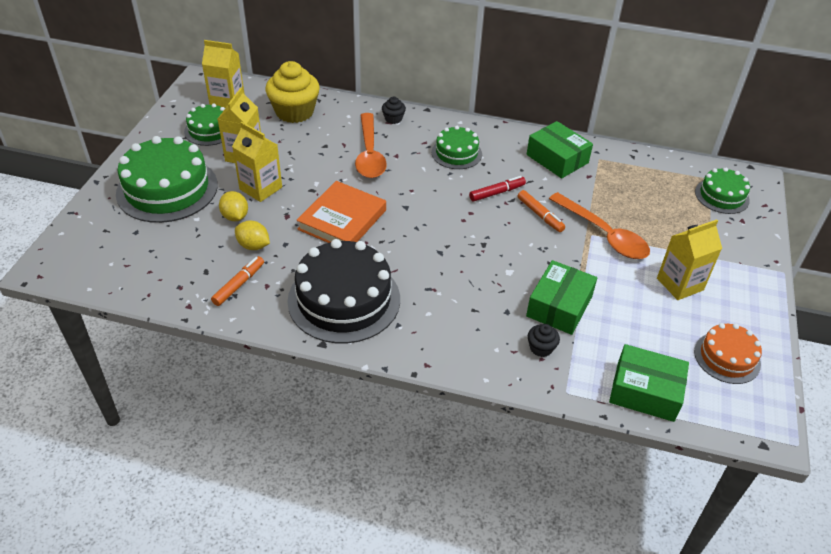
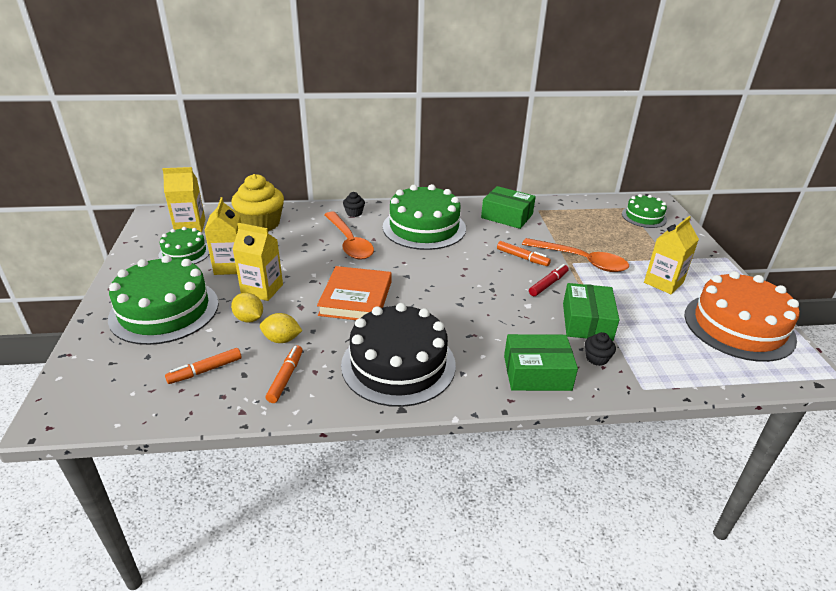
camera: 20 degrees left, 10 degrees down
green cake [432,126,482,169] -> green cake [383,184,466,250], size x1.82
red marker [469,176,526,202] -> red marker moved to [529,264,569,296]
green box [609,344,689,422] -> green box moved to [504,334,578,391]
orange cake [694,323,762,384] -> orange cake [684,271,800,362], size x1.82
none -> orange marker [165,348,242,384]

